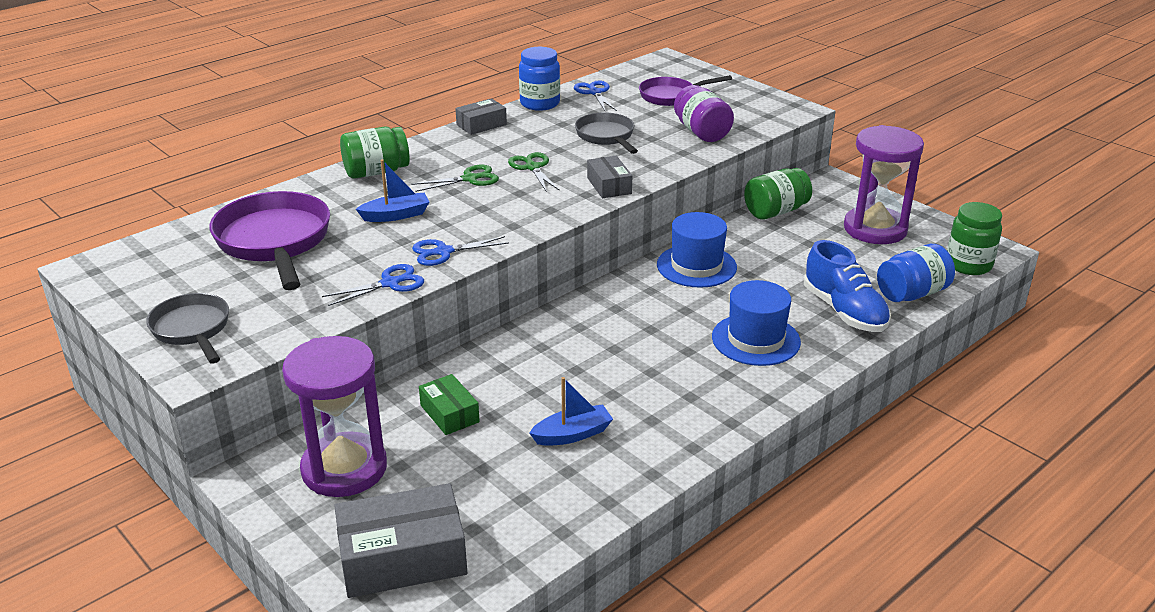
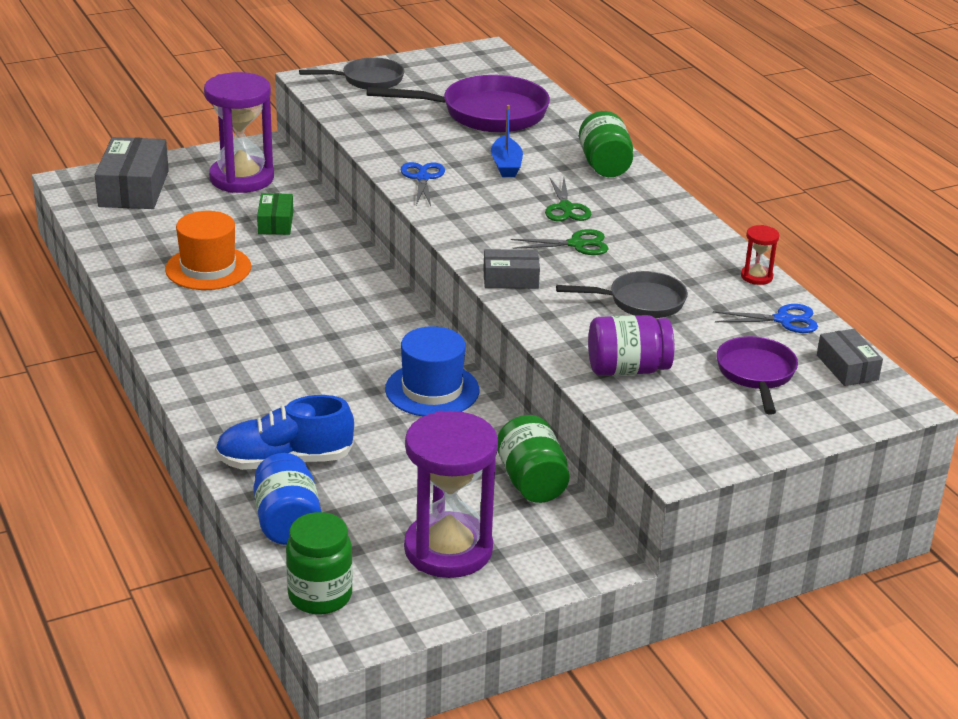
camera: 105 degrees right, 0 degrees up
blue scissors [322,264,424,306] -> none
green box [419,374,480,435] -> green box turned 75 degrees counterclockwise [257,193,293,235]
grey box [455,98,507,135] -> grey box moved to [817,329,883,386]
blue jar [519,47,560,111] -> red hourglass [741,225,779,285]
blue boat [529,377,613,446] -> orange hat [165,211,251,290]
blue hat [712,280,801,366] -> none

